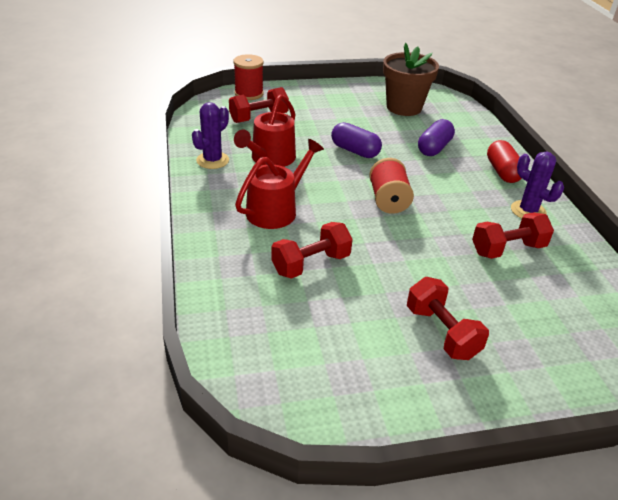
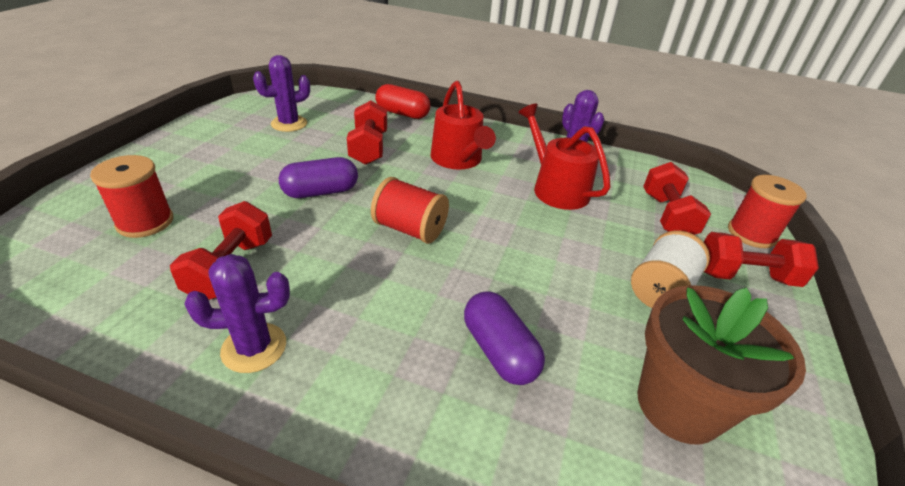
camera: 120 degrees right, 0 degrees up
purple capsule [331,122,382,158] -> purple capsule moved to [279,157,358,198]
red dumbbell [407,277,489,360] -> red dumbbell moved to [704,232,819,287]
red capsule [487,140,522,183] -> red capsule moved to [375,84,430,119]
none -> red spool [90,155,173,238]
none -> purple cactus [253,55,310,132]
none -> white spool [631,230,710,308]

